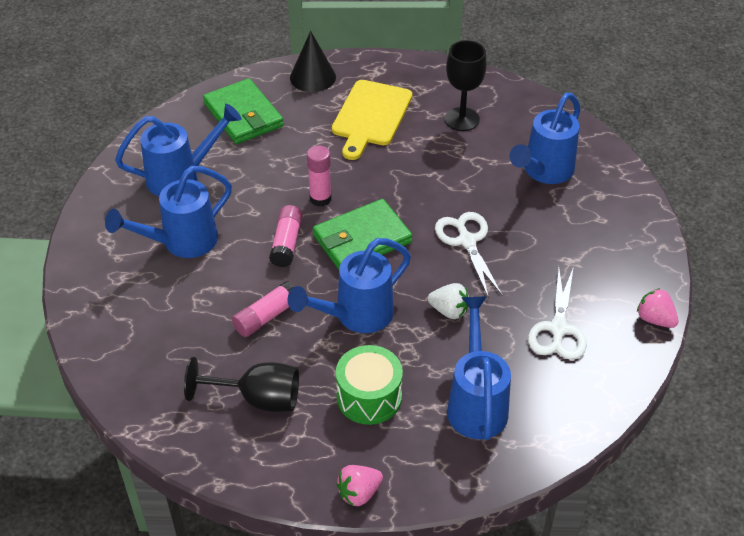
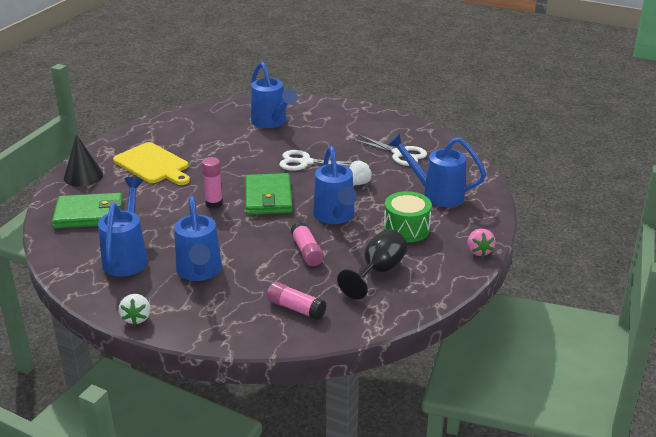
camera: 65 degrees left, 15 degrees down
pink glue stick [269,205,303,267] -> pink glue stick moved to [267,282,326,320]
black goblet [445,40,487,131] -> none
pink strawberry [637,288,678,328] -> none
none -> white strawberry [119,294,151,325]

